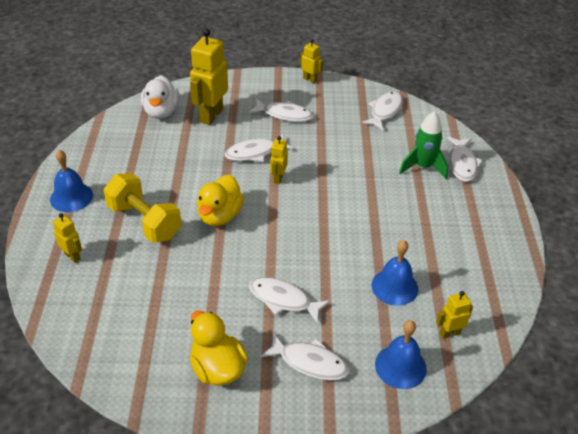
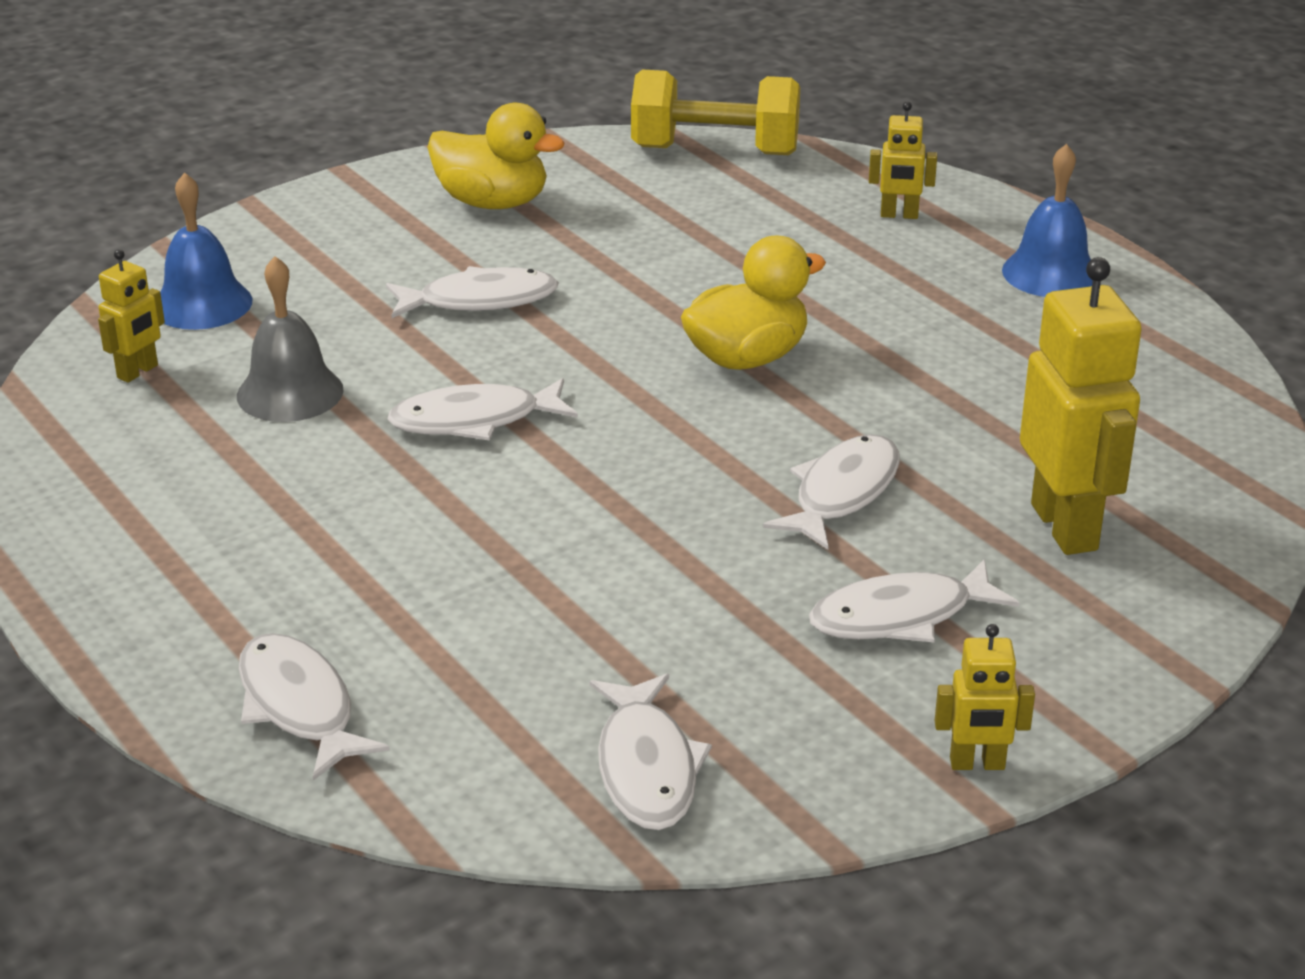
camera: 145 degrees right, 10 degrees down
yellow dumbbell [104,173,181,243] -> yellow dumbbell moved to [631,69,800,155]
white duck [141,75,179,119] -> none
yellow duck [197,174,244,226] -> yellow duck turned 75 degrees clockwise [681,236,826,370]
white fish [260,333,349,380] -> white fish moved to [387,378,578,441]
yellow robot [270,136,288,184] -> none
blue bell [371,240,418,306] -> grey bell [237,256,344,422]
green rocket [399,111,448,179] -> none

